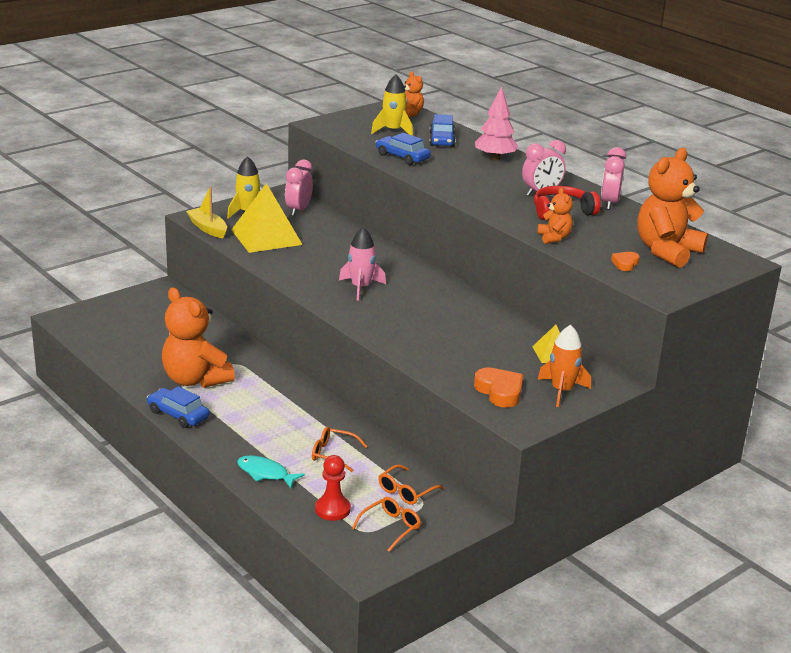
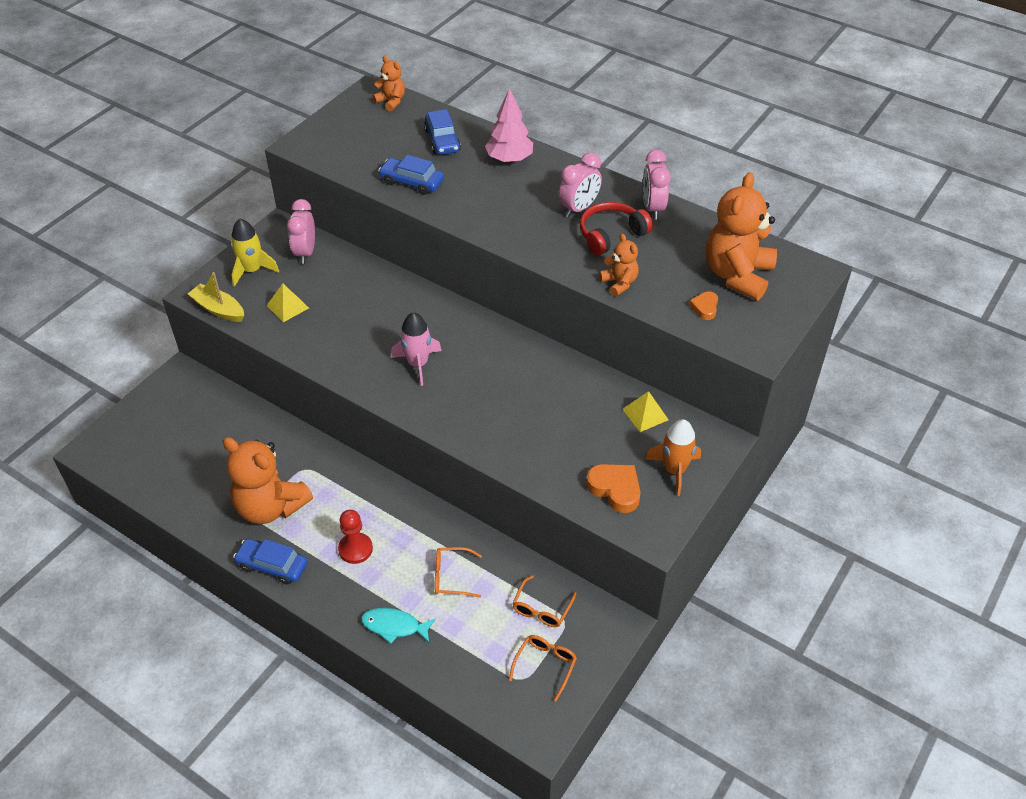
camera: 15 degrees left, 20 degrees up
yellow pyramid [231,183,303,253] -> yellow pyramid [266,283,309,322], size x0.50
red pawn [315,455,351,521] -> red pawn moved to [338,510,373,564]
yellow rocket [371,75,413,136] -> none

